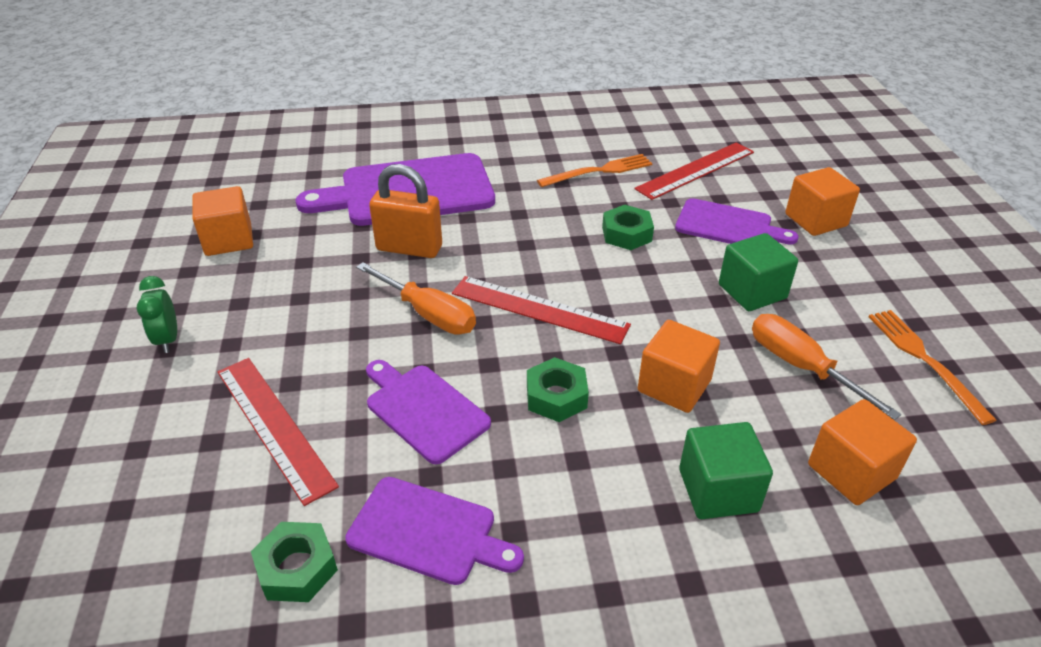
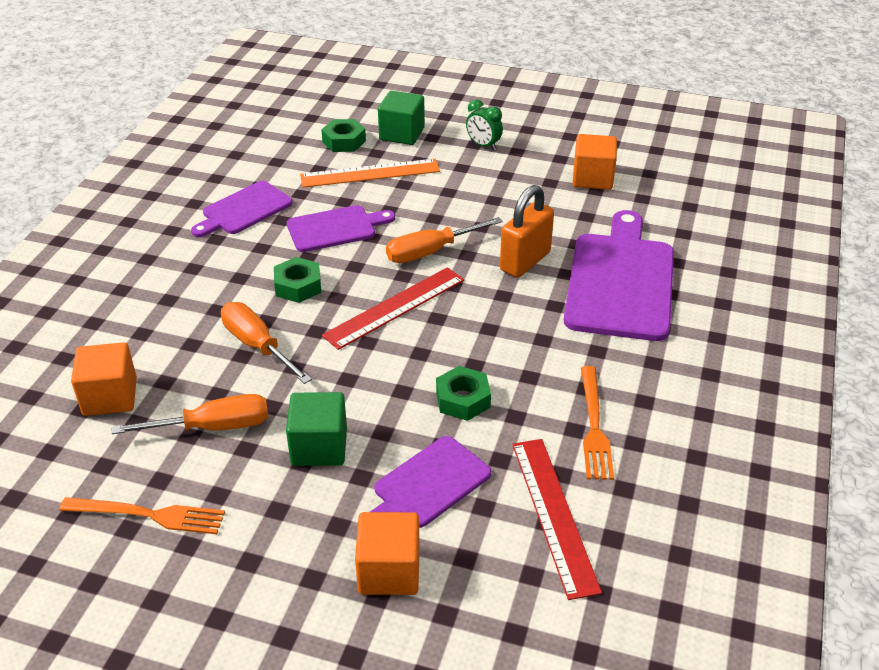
camera: 115 degrees right, 0 degrees up
green clock [136,276,177,353] -> green clock turned 150 degrees counterclockwise [466,99,503,150]
red ruler [218,358,339,506] -> orange ruler [300,159,440,188]
green nut [251,522,338,602] -> green nut moved to [321,119,366,152]
orange cube [638,320,720,413] -> orange screwdriver [221,302,312,384]
green cube [679,422,773,519] -> green cube moved to [378,91,425,145]

